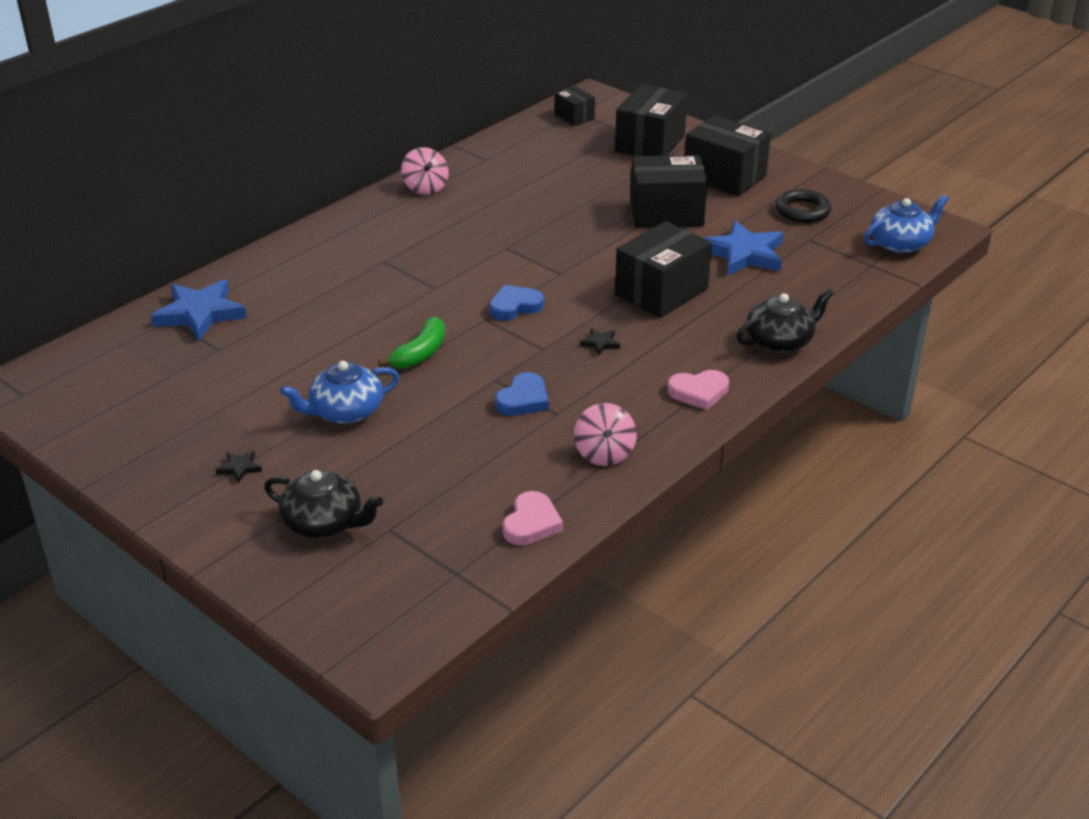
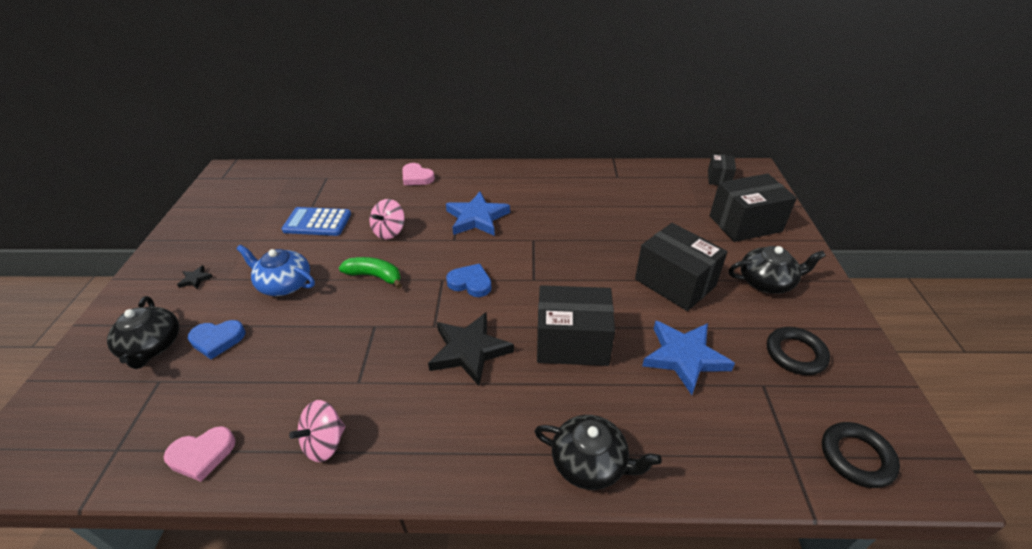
camera: 50 degrees right, 5 degrees up
blue star [151,279,247,341] -> blue star moved to [446,192,510,236]
green banana [378,317,445,369] -> green banana turned 150 degrees counterclockwise [339,257,402,289]
pink spinning top [401,147,449,195] -> pink spinning top moved to [370,199,405,239]
blue heart [495,372,549,416] -> blue heart moved to [188,320,245,359]
black star [580,328,620,356] -> black star [428,312,514,386], size x2.34
pink heart [668,370,729,410] -> pink heart moved to [402,163,435,185]
black box [685,115,771,196] -> black teapot [729,246,826,294]
blue teapot [864,195,949,253] -> black ring [822,422,900,488]
none -> blue calculator [281,207,351,236]

